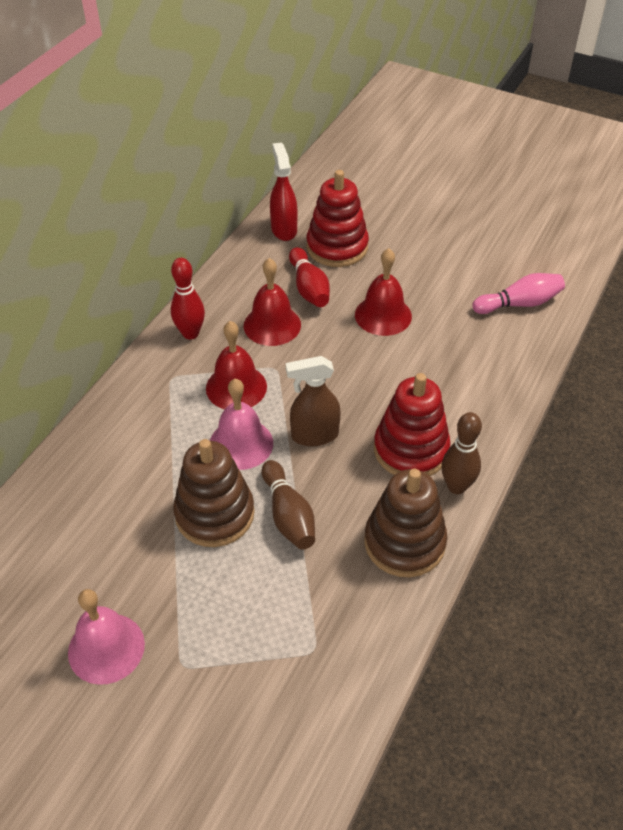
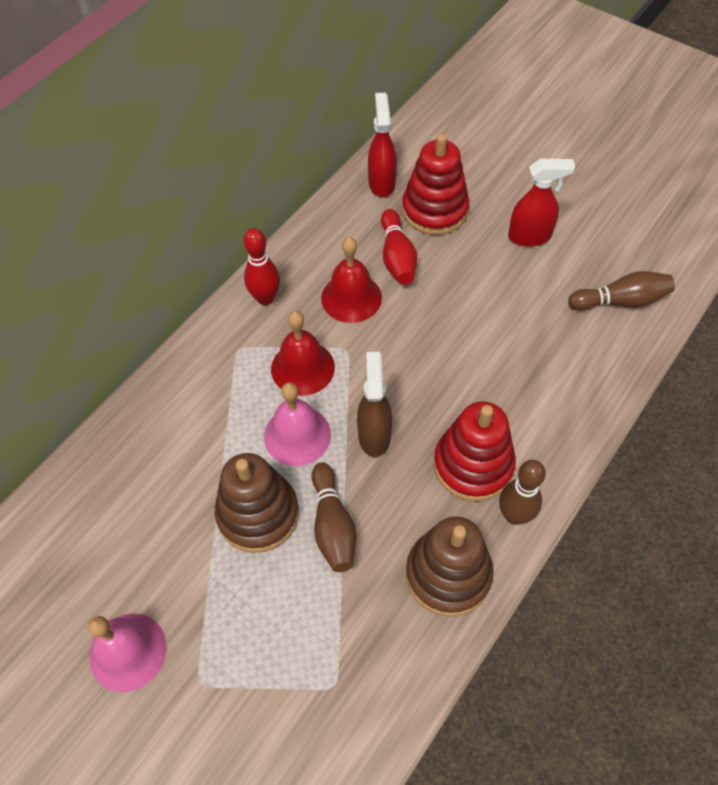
camera: 10 degrees right, 10 degrees up
brown spray bottle [286,356,340,446] -> brown spray bottle turned 90 degrees clockwise [357,352,392,457]
red bell [355,248,412,336] -> none
pink bowling pin [472,273,565,314] -> brown bowling pin [568,271,675,310]
none -> red spray bottle [508,159,575,246]

